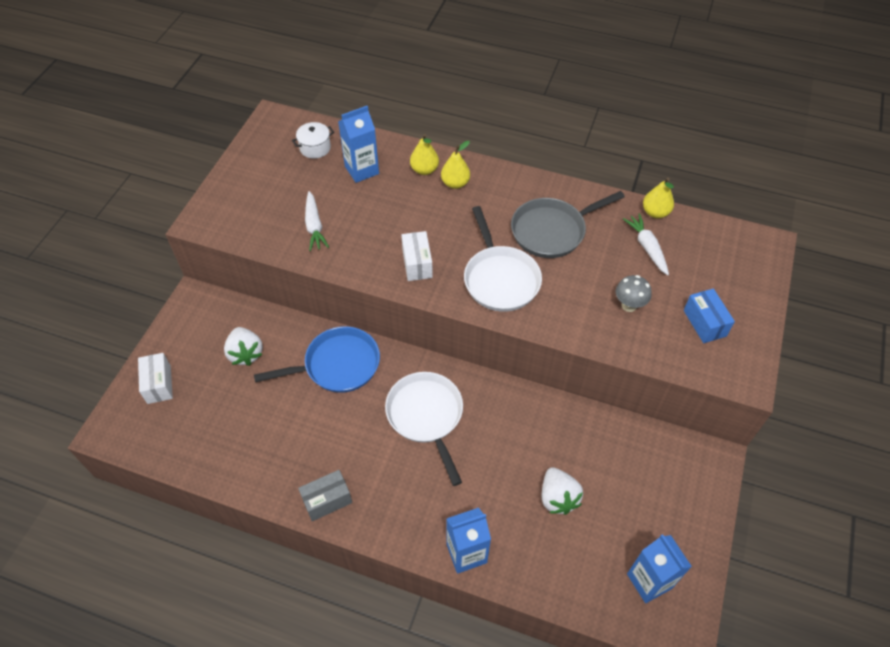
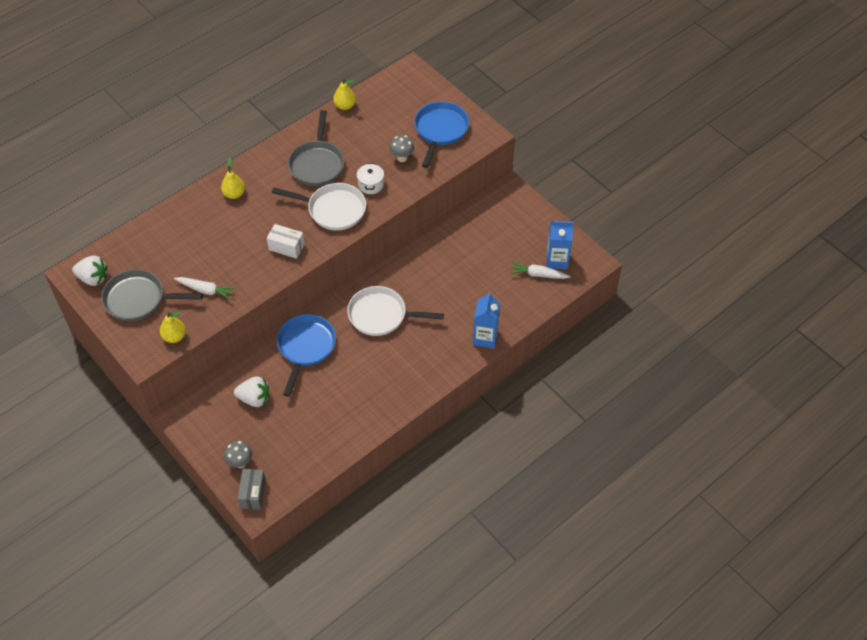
camera: 60 degrees left, 0 degrees up
white box [138,353,173,404] -> grey mushroom [224,441,252,468]
white pot [292,122,334,159] -> white pot moved to [357,163,384,194]
grey box [298,470,352,521] -> grey box moved to [237,469,266,510]
blue carton [338,106,379,183] -> none
yellow pear [410,134,439,175] -> yellow pear moved to [160,312,186,343]
white strawberry [542,467,583,515] -> white strawberry moved to [72,255,108,286]
white carrot [623,213,669,275] -> white carrot moved to [510,262,571,279]
blue box [684,289,735,343] -> blue pan [414,101,469,168]
none -> grey pan [101,269,203,321]

